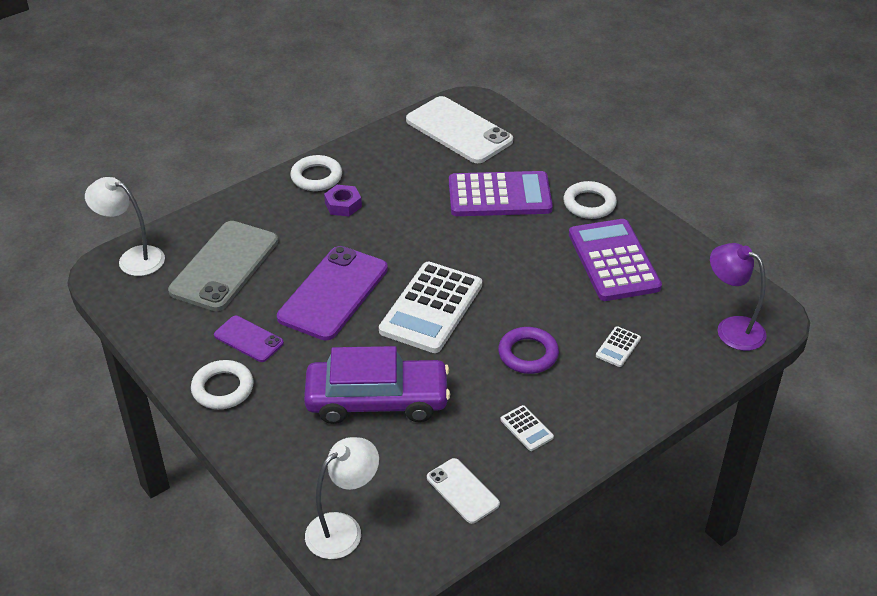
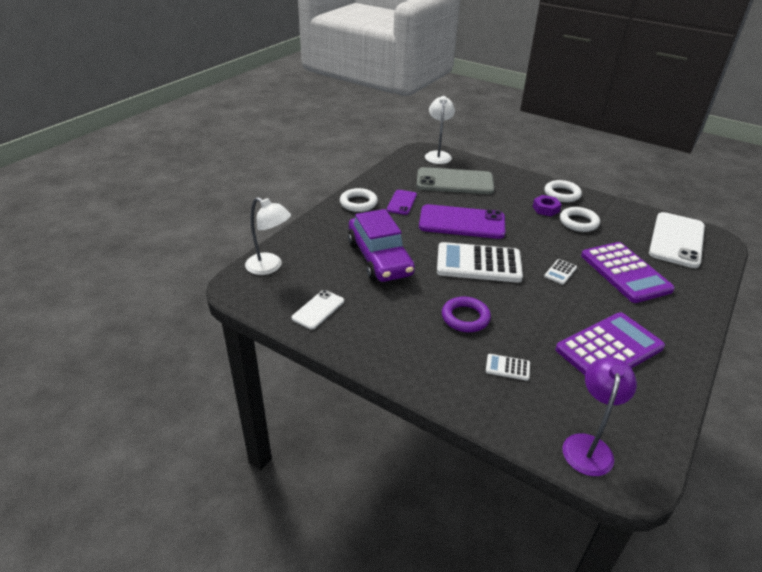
camera: 70 degrees right, 5 degrees down
white calculator [500,405,554,451] -> white calculator moved to [544,259,577,285]
white ring [563,181,617,219] -> white ring moved to [560,207,600,232]

